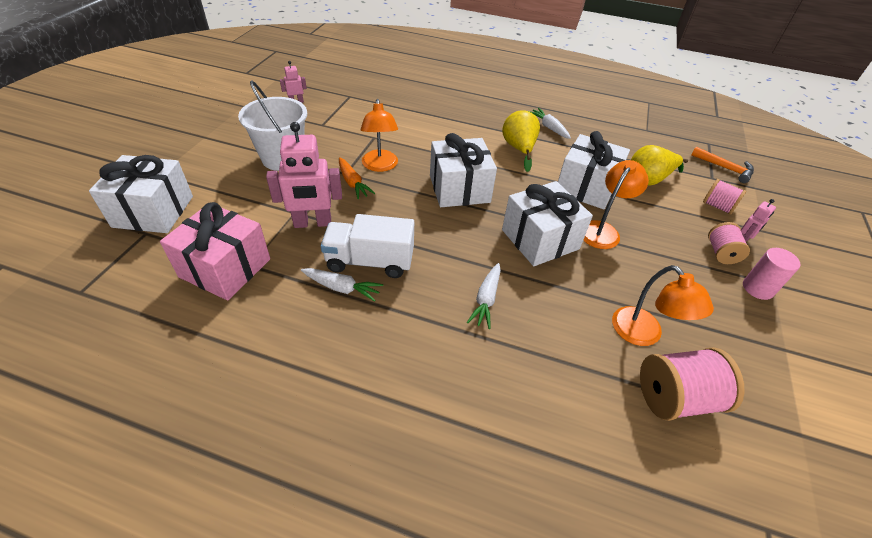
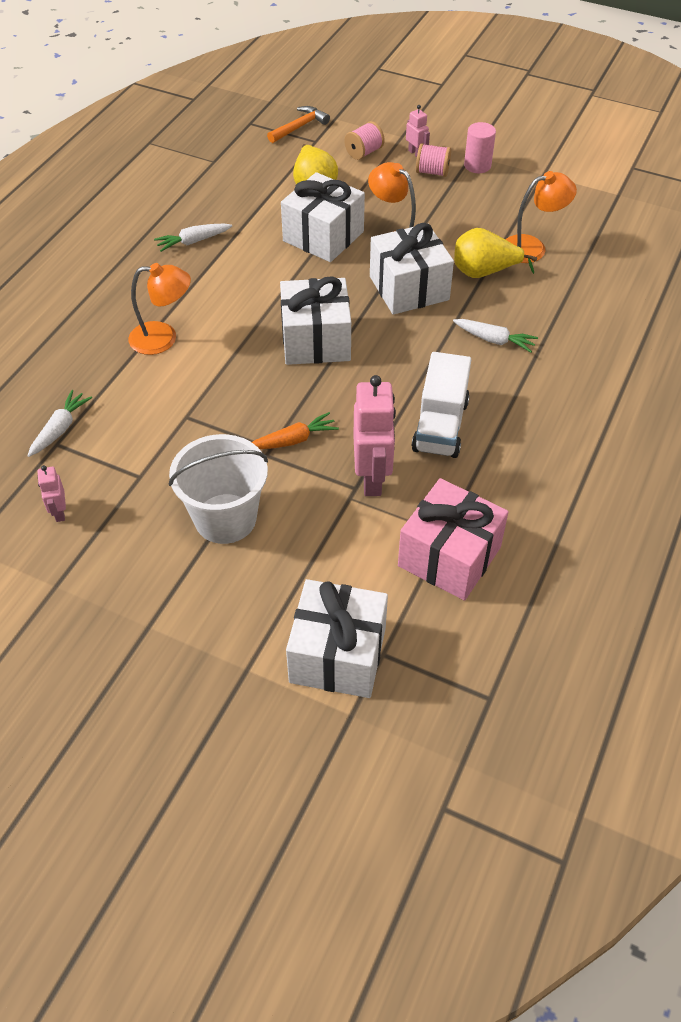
camera: 80 degrees left, 5 degrees up
white carrot [301,268,383,302] -> white carrot moved to [27,390,92,457]
orange lamp [361,99,398,172] -> orange lamp moved to [128,263,191,355]
yellow pear [502,111,540,172] -> yellow pear moved to [454,228,537,278]
pink spool [640,347,745,421] -> none

